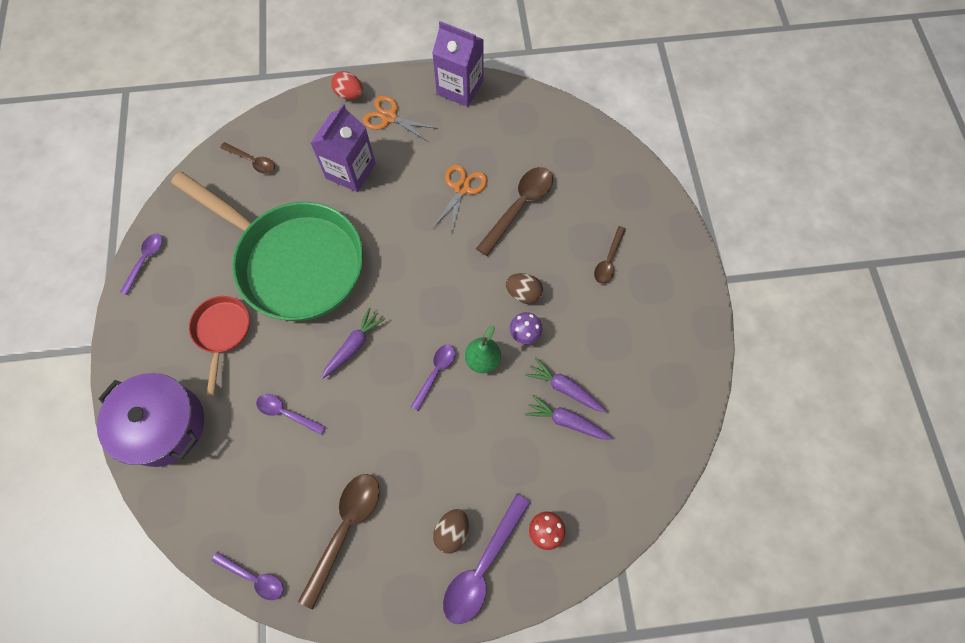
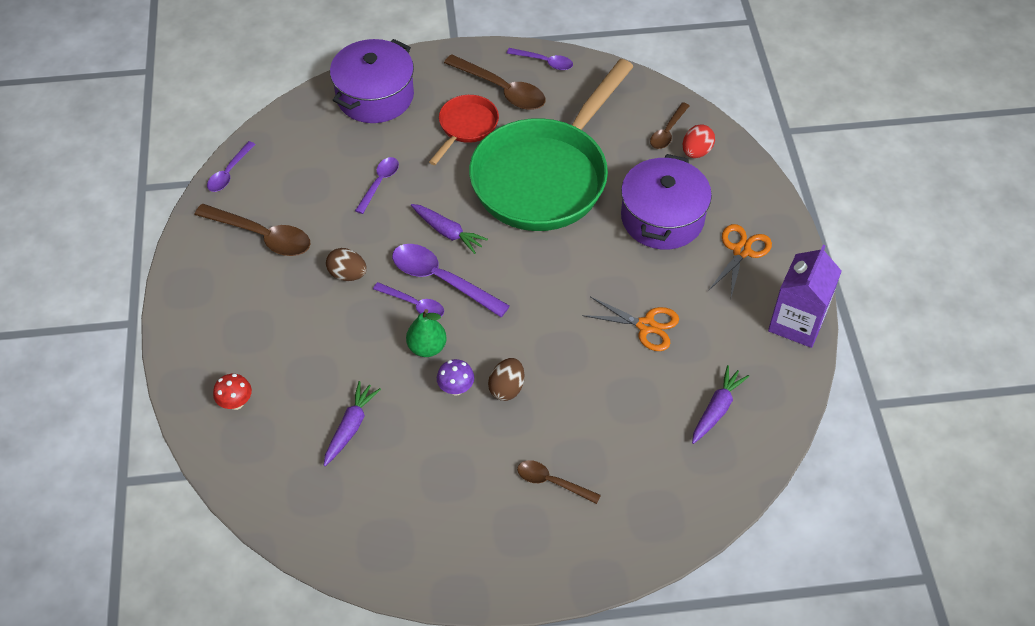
camera: 90 degrees right, 15 degrees down
red pan [189,296,250,395] -> red pan turned 60 degrees counterclockwise [429,95,499,165]
purple carton [311,104,376,192] -> purple pot [621,154,712,250]
red egg [331,71,363,100] -> red egg moved to [683,124,715,158]
brown egg [433,509,469,554] -> brown egg moved to [326,248,367,281]
purple spoon [443,494,530,624] -> purple spoon moved to [392,244,510,317]
brown spoon [476,167,553,256] -> brown spoon moved to [444,54,545,110]
purple carrot [525,357,606,412] -> purple carrot moved to [692,365,749,444]

